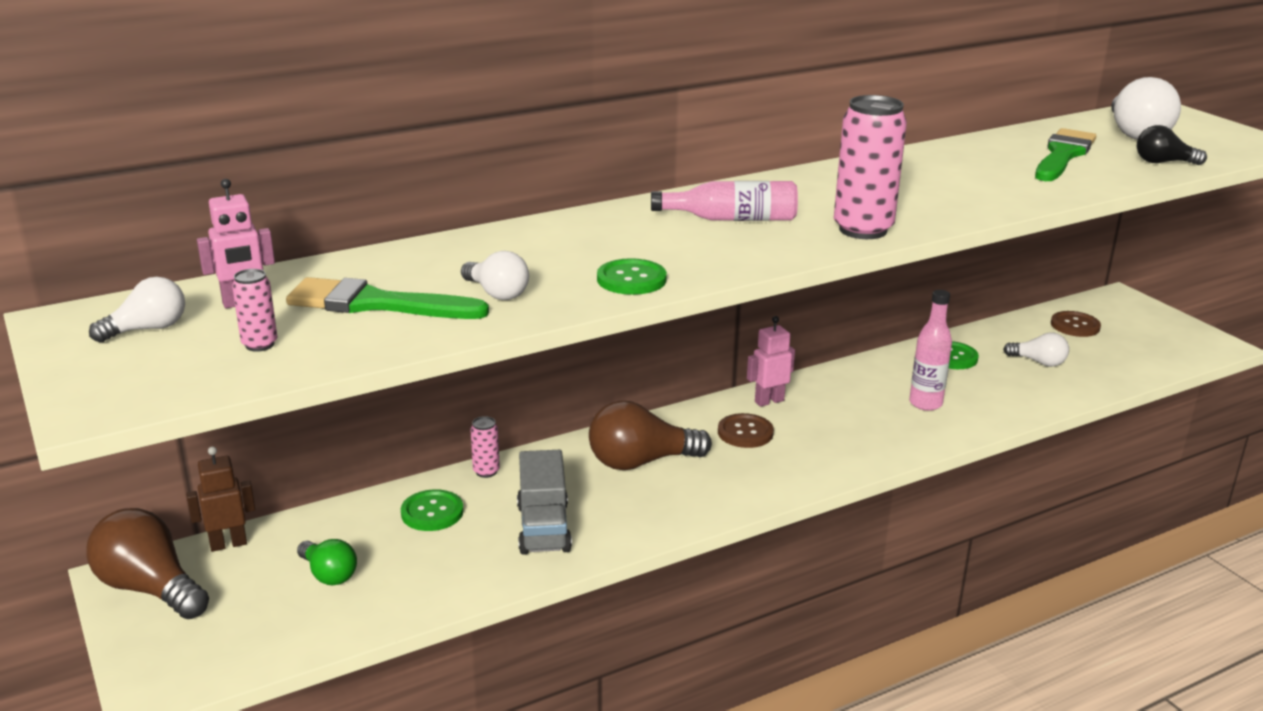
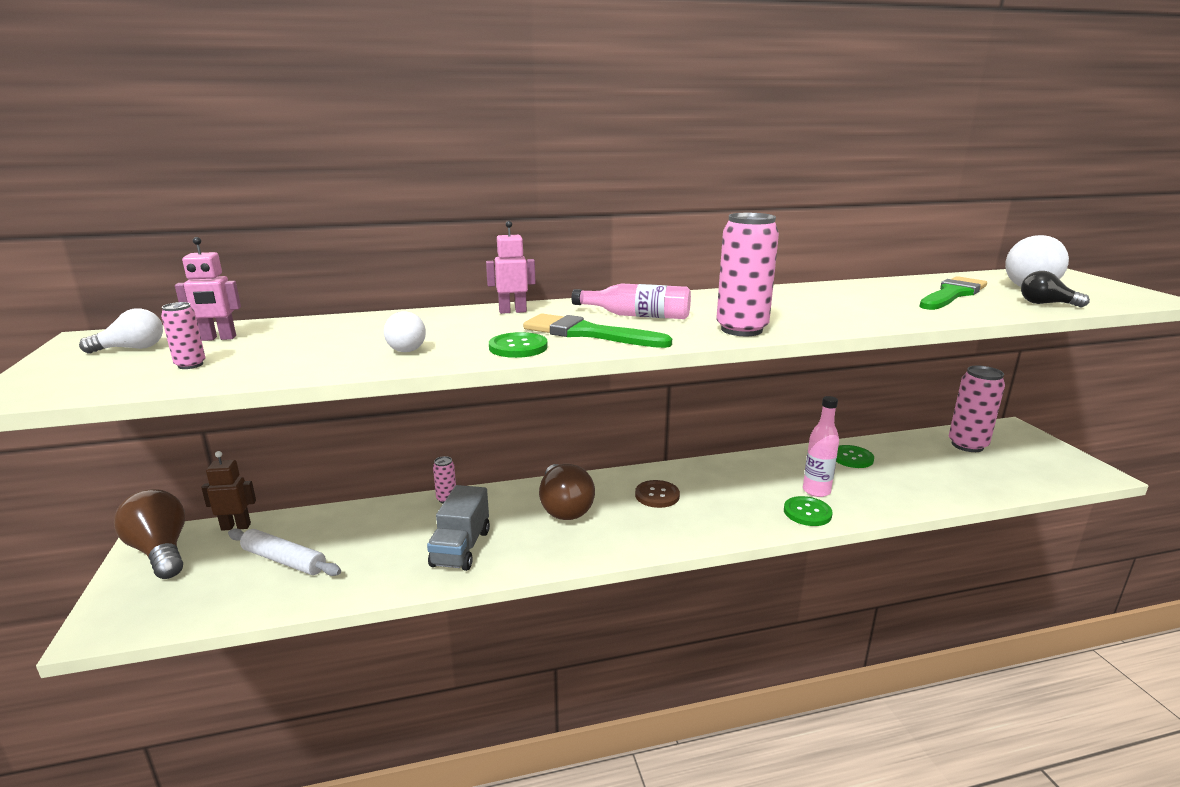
camera: 15 degrees right, 5 degrees down
green brush [286,277,489,319] -> green brush moved to [523,313,672,348]
green light bulb [297,539,357,585] -> white rolling pin [228,528,341,576]
green button [401,489,464,531] -> green button moved to [784,496,833,526]
brown light bulb [589,401,712,470] -> brown light bulb turned 105 degrees counterclockwise [539,464,595,520]
pink robot [747,316,795,407] -> pink robot moved to [486,221,536,314]
white light bulb [1003,332,1069,367] -> none
brown button [1051,311,1101,337] -> pink can [949,366,1005,452]

